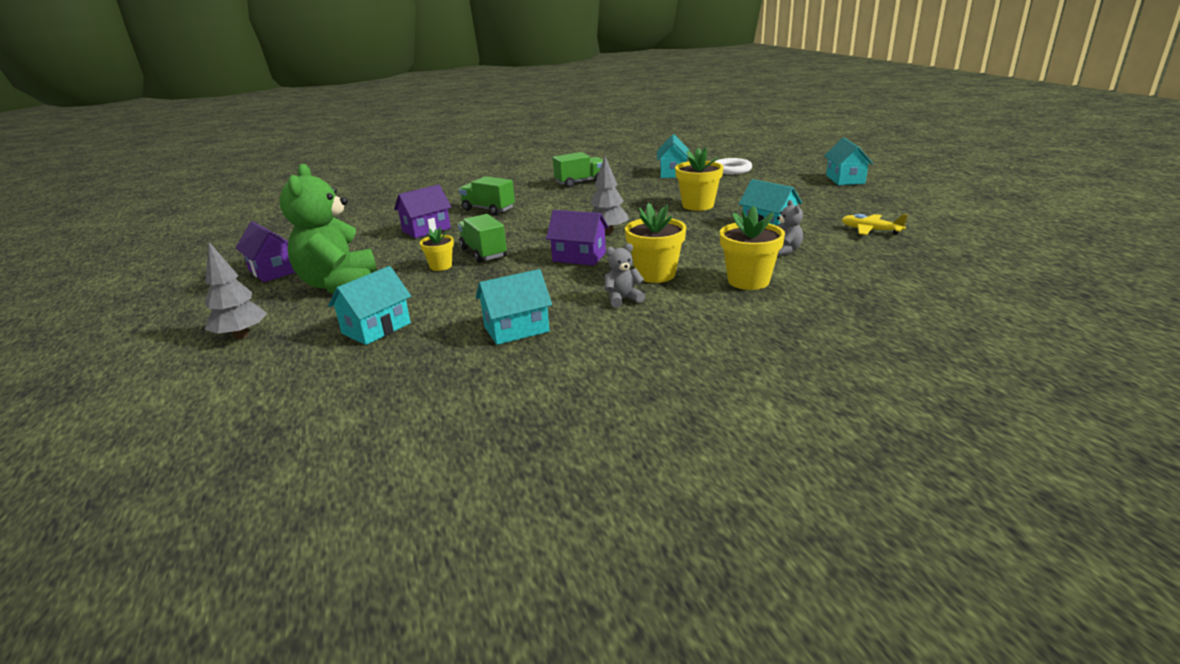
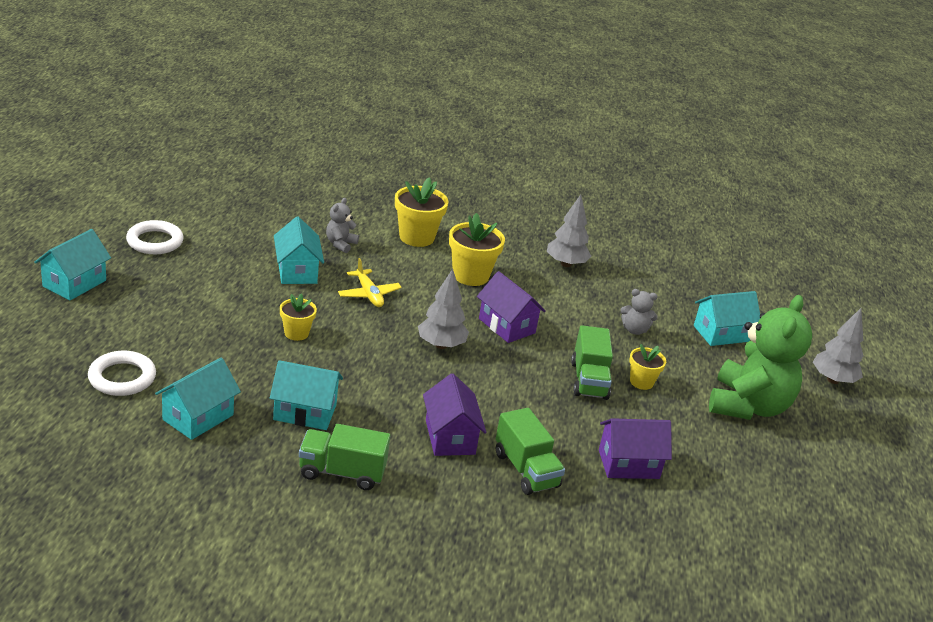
camera: 155 degrees left, 5 degrees up
purple house [235,221,296,282] -> purple house moved to [423,373,487,456]
turquoise house [476,269,552,345] -> turquoise house moved to [270,360,343,430]
grey teddy bear [605,244,645,308] -> grey teddy bear moved to [620,289,658,335]
yellow flower pot [675,147,724,211] -> yellow flower pot [280,293,317,341], size x0.59
yellow plane [842,214,908,235] -> yellow plane moved to [338,258,402,307]
none -> white ring [126,220,184,254]
none -> grey tree [547,195,591,267]

